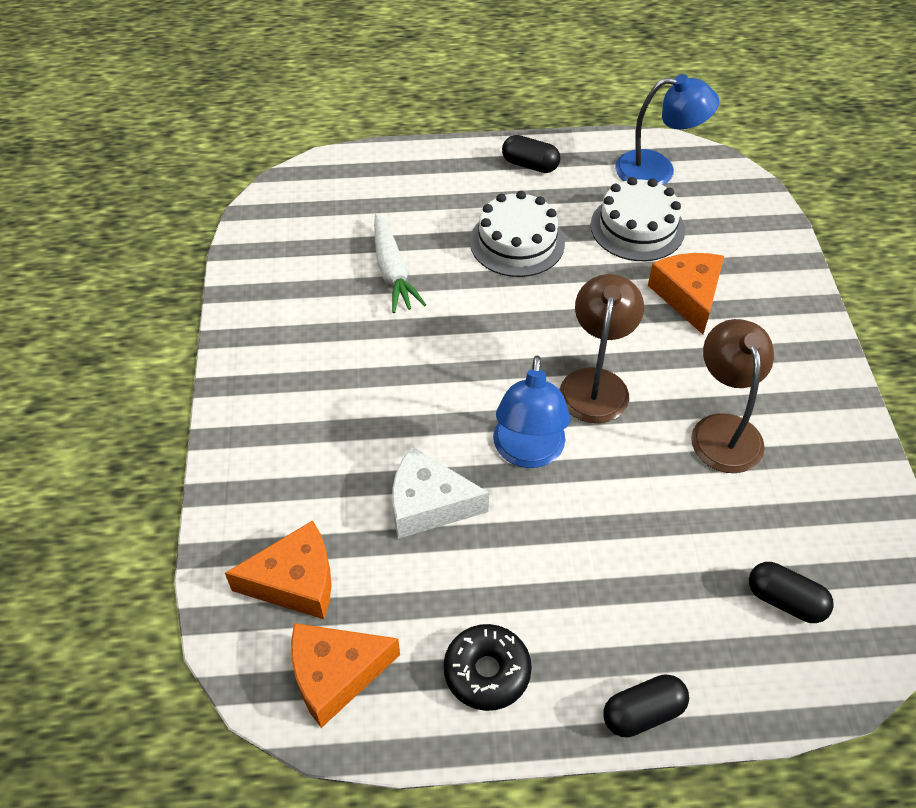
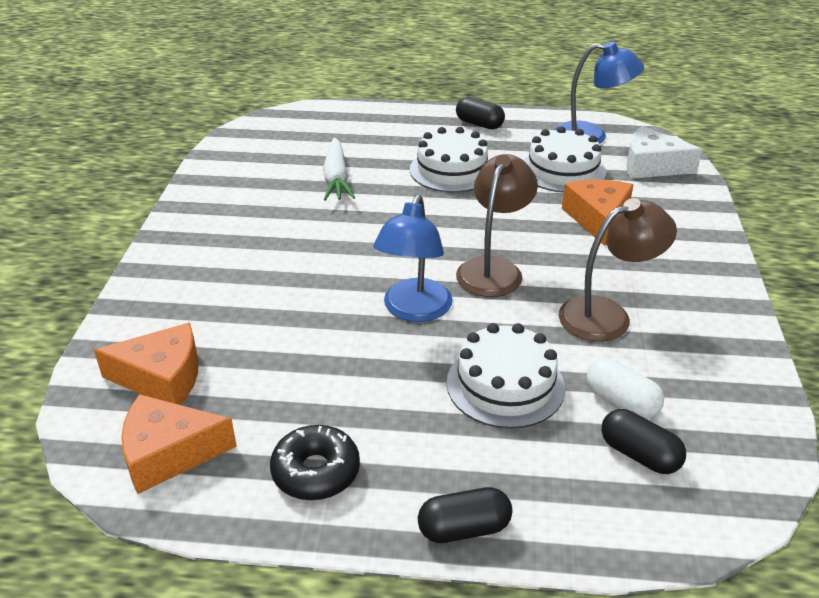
camera: 10 degrees right, 15 degrees down
white cheese [392,446,489,539] -> white cheese moved to [626,126,702,179]
brown lamp [691,319,774,473] -> brown lamp turned 60 degrees clockwise [558,198,677,342]
none -> white cake [447,323,565,429]
none -> white capsule [587,358,664,418]

